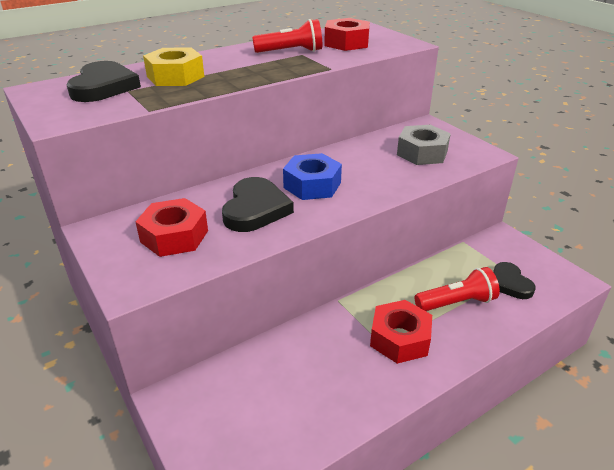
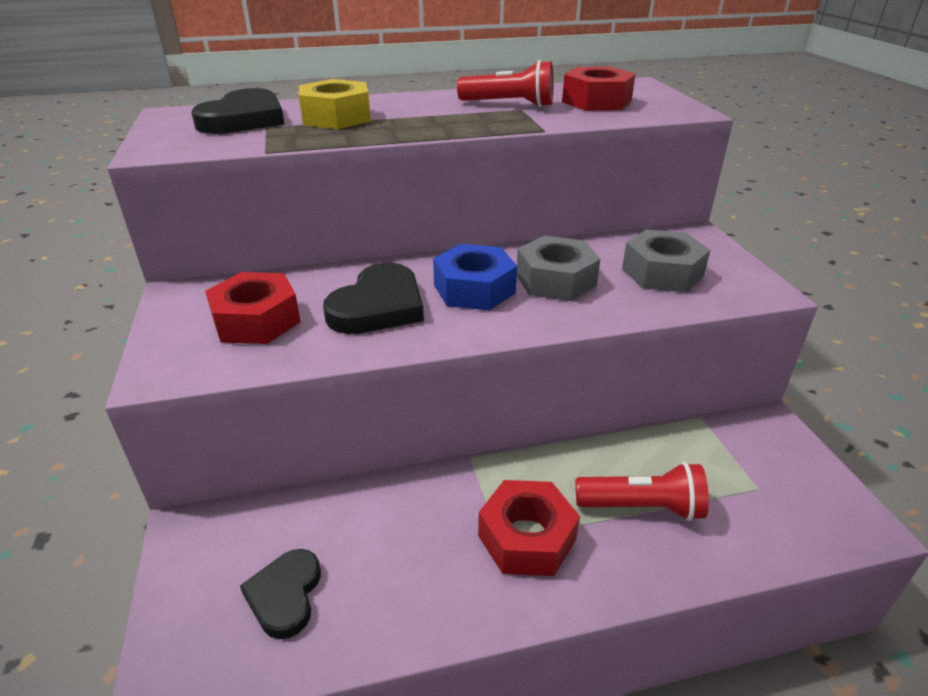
camera: 20 degrees right, 0 degrees up
black heart [493,262,536,299] -> black heart moved to [240,549,321,639]
none -> grey nut [517,236,601,301]

